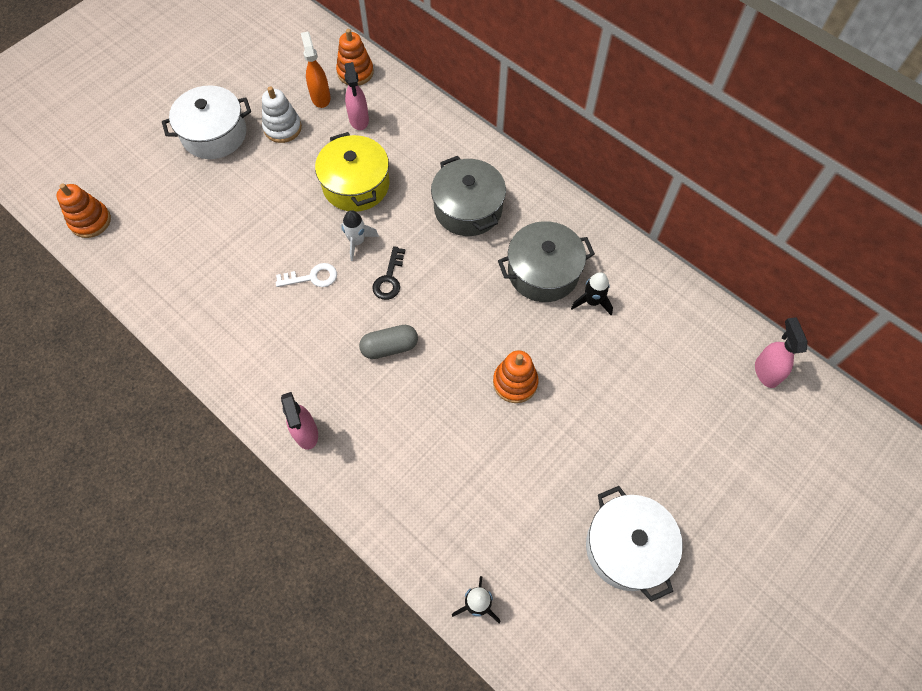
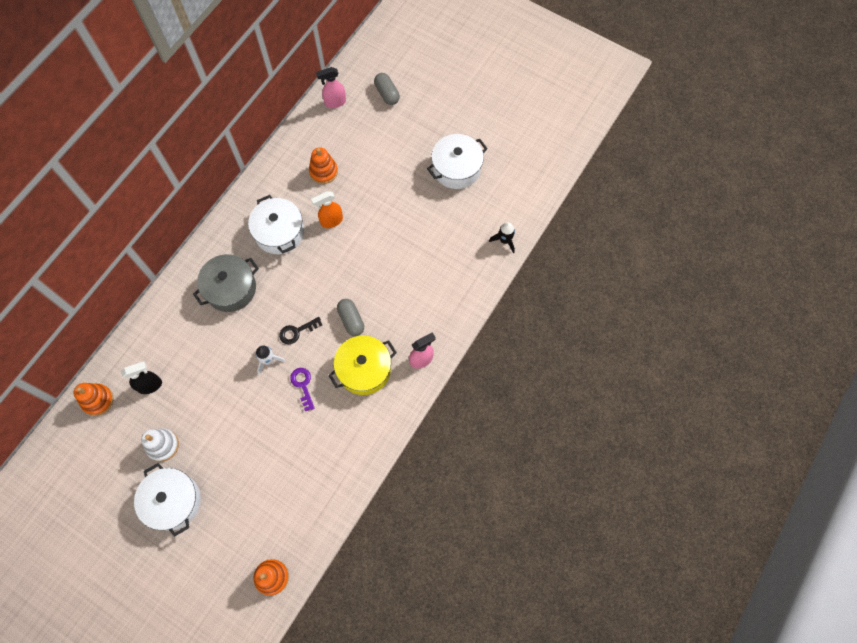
camera: 100 degrees left, 5 degrees up
white key [276,263,337,287] -> purple key [290,368,315,411]
orange spray bottle [301,32,331,108] -> orange spray bottle moved to [311,191,343,228]
yellow pot [315,132,390,212] -> yellow pot moved to [328,336,397,395]
pink spray bottle [344,62,369,130] -> black spray bottle [121,361,162,394]
black key [372,246,406,300] -> black key turned 150 degrees clockwise [279,317,322,344]
orange stacking toy [493,350,538,403] -> orange stacking toy moved to [309,147,338,184]
grey pot [498,221,595,302] -> white pot [248,195,304,254]
black rocket [571,272,613,315] -> none
none -> grey capsule [374,73,400,105]

